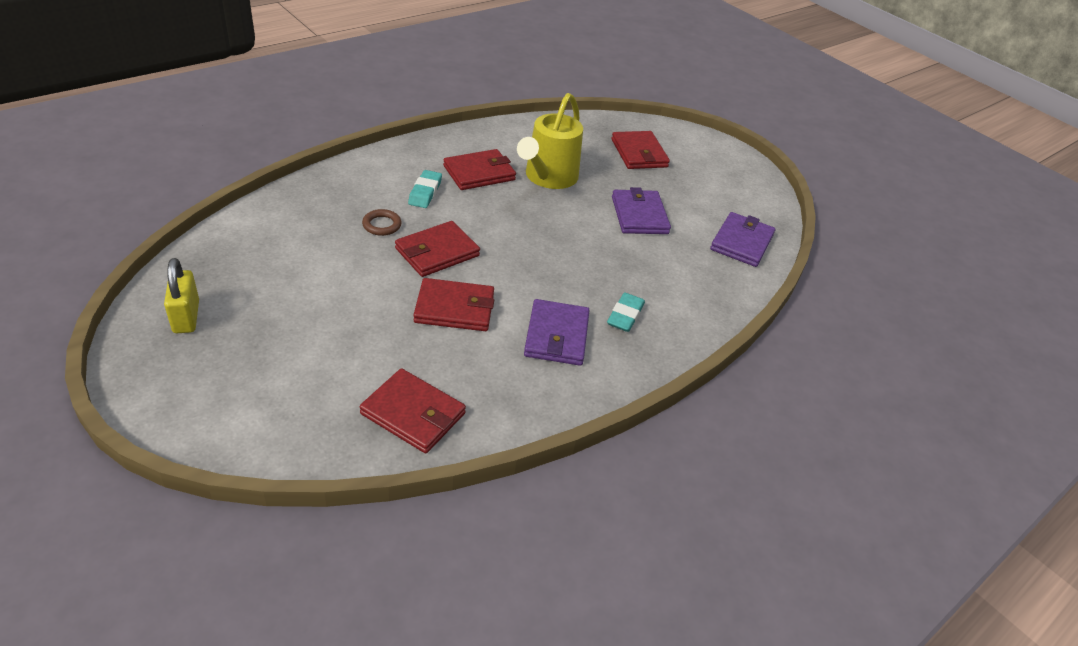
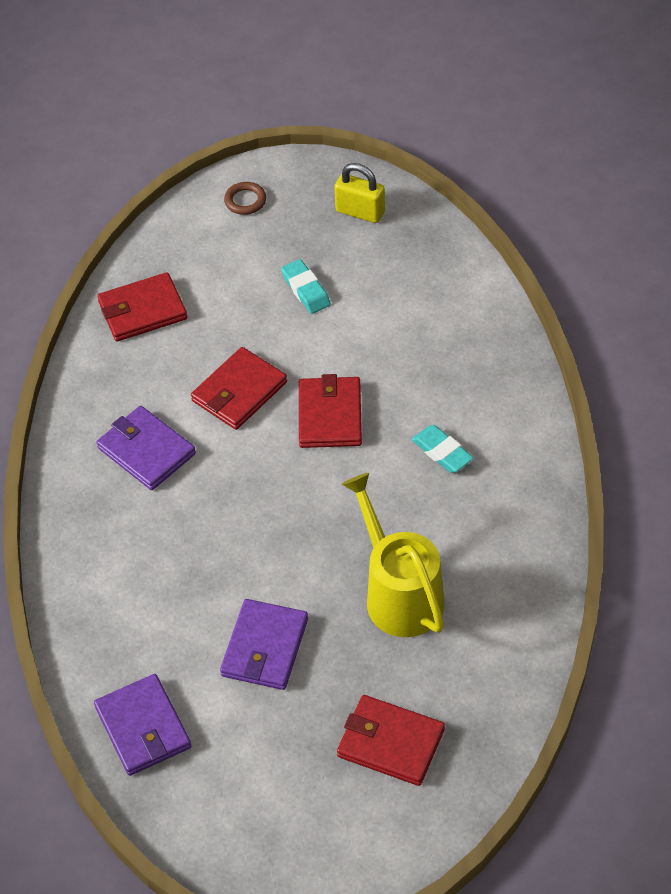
camera: 135 degrees right, 10 degrees up
brown ring [362,209,401,236] -> brown ring moved to [224,182,266,215]
red wallet [443,149,516,190] -> none
turquoise eraser [607,293,645,332] -> turquoise eraser moved to [281,259,331,314]
purple wallet [612,187,671,234] -> purple wallet turned 75 degrees clockwise [220,599,308,690]

